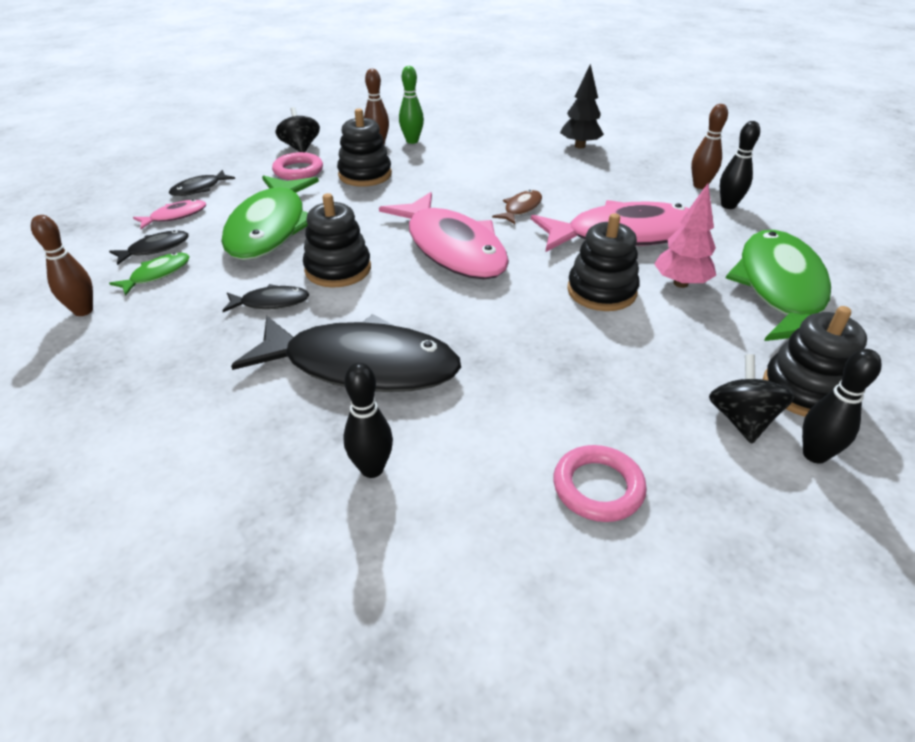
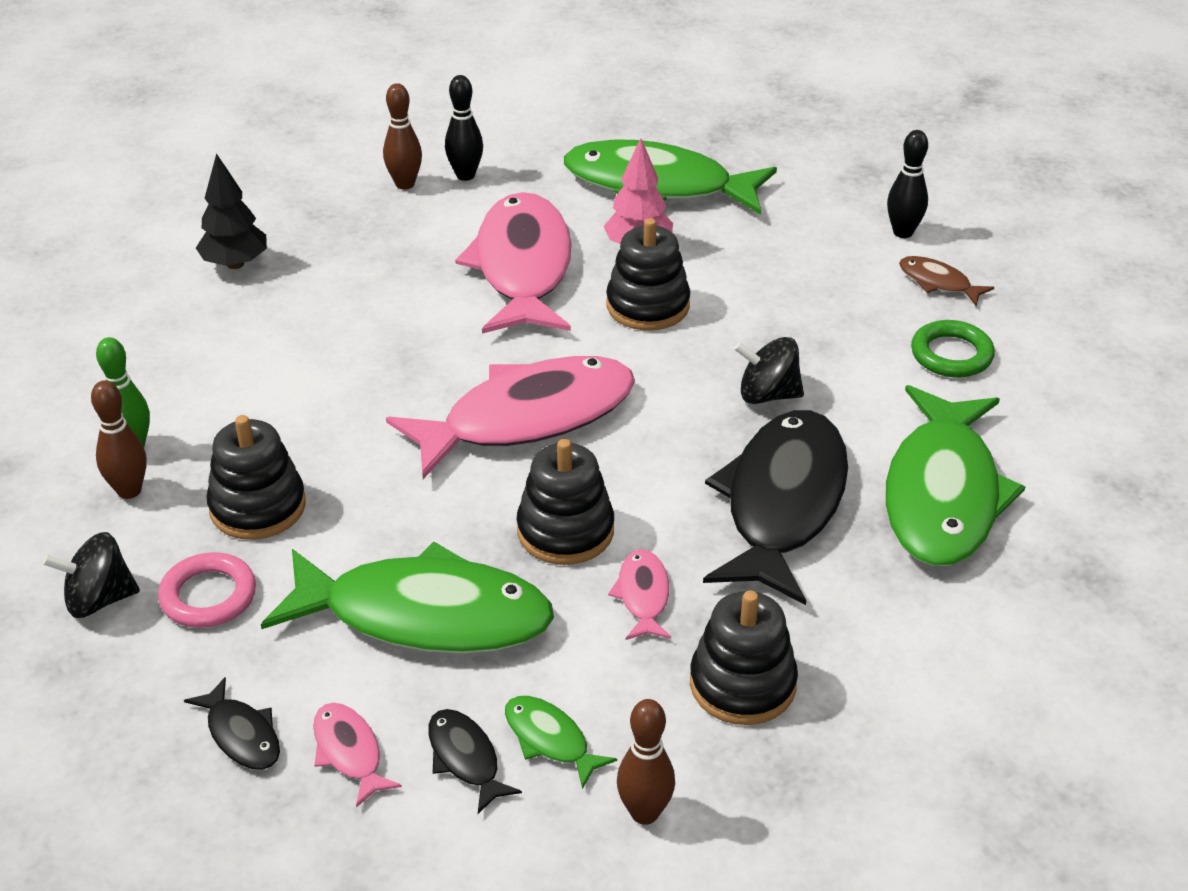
camera: 85 degrees left, 0 degrees up
black fish [223,284,309,312] -> pink fish [608,549,671,640]
black bowling pin [343,363,393,478] -> green fish [885,385,1025,566]
brown fish [492,190,542,224] -> brown fish moved to [899,256,994,306]
pink ring [553,445,647,522] -> green ring [911,320,995,377]
black spinning top [709,354,795,444] -> black spinning top moved to [734,337,804,404]
black stacking toy [763,306,867,417] -> black stacking toy moved to [690,591,798,725]

